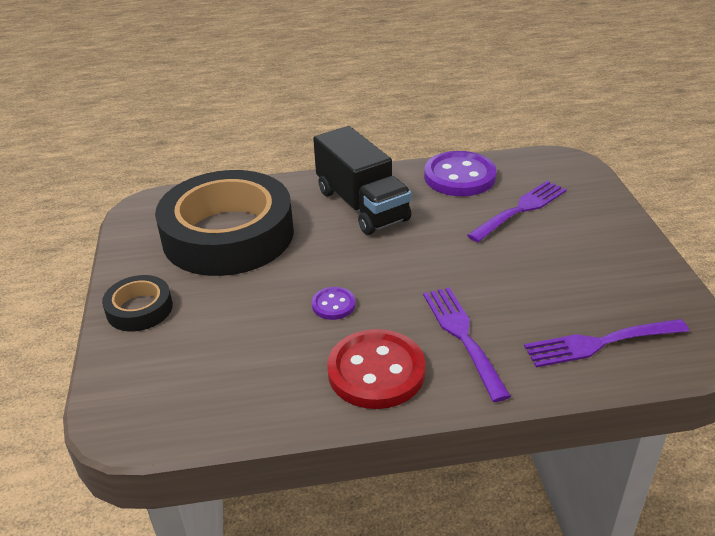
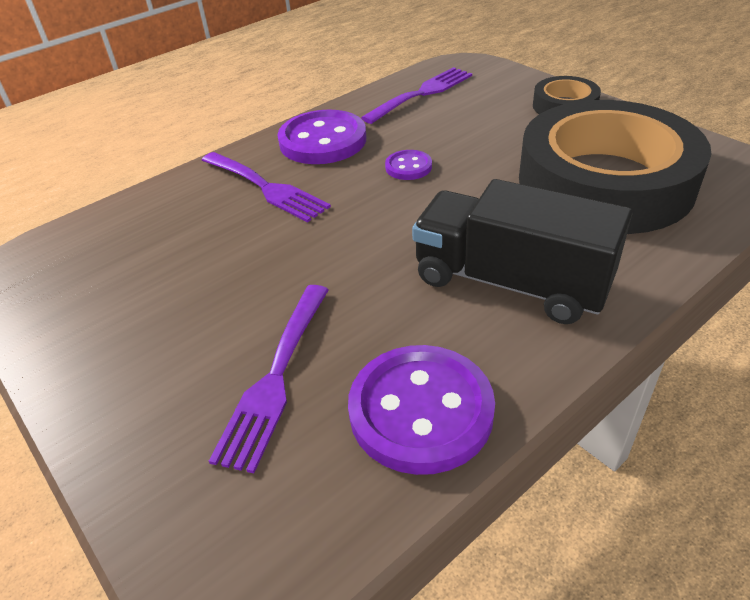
camera: 150 degrees right, 5 degrees up
red button [327,329,425,409] -> purple button [278,110,366,164]
purple fork [524,319,689,367] -> purple fork moved to [361,67,472,124]

